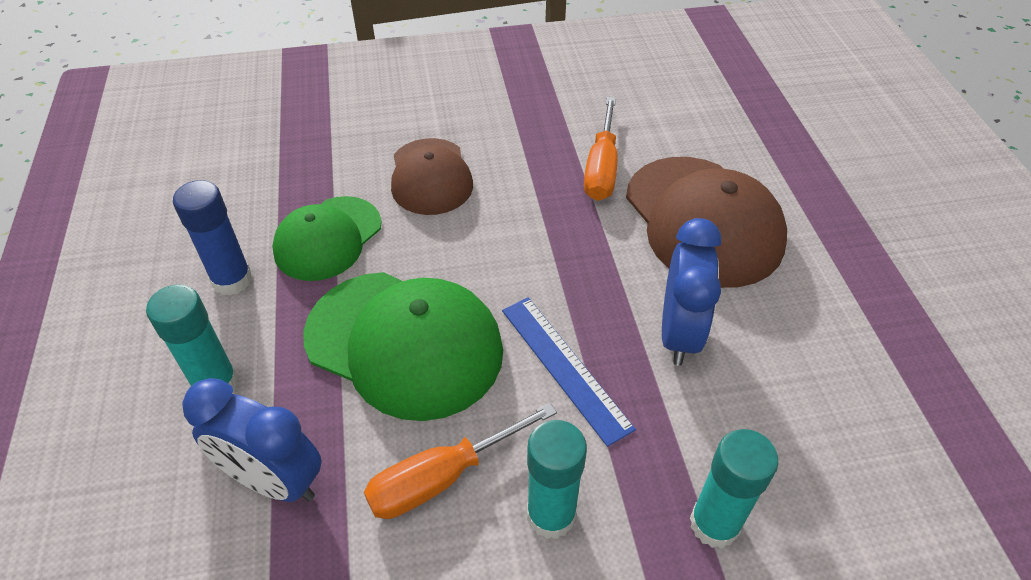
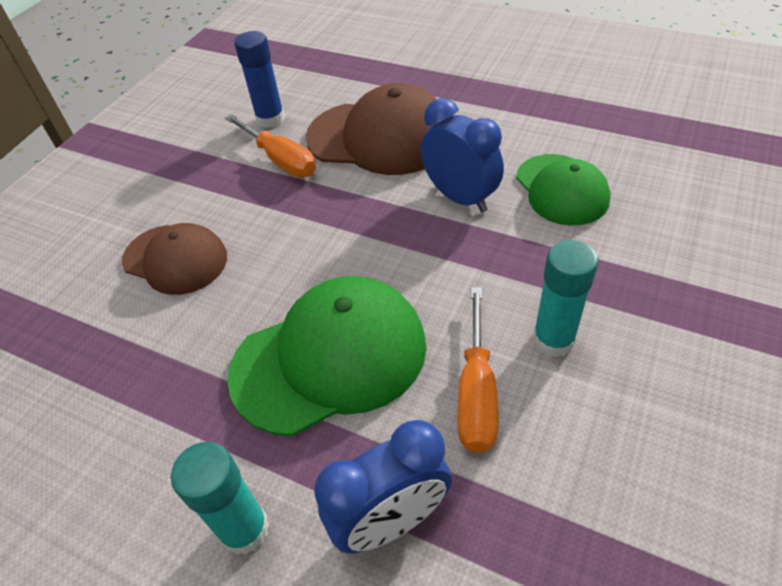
camera: 50 degrees left, 0 degrees up
blue glue stick [173,180,252,296] -> blue glue stick moved to [234,31,285,128]
green cap [272,196,382,281] -> green cap moved to [516,154,611,226]
blue ruler [502,297,636,447] -> none
turquoise glue stick [690,429,779,548] -> none

